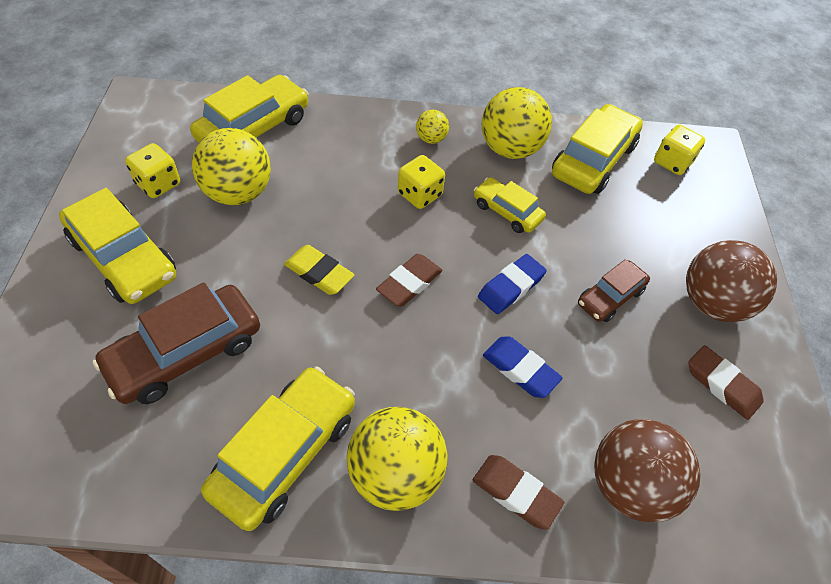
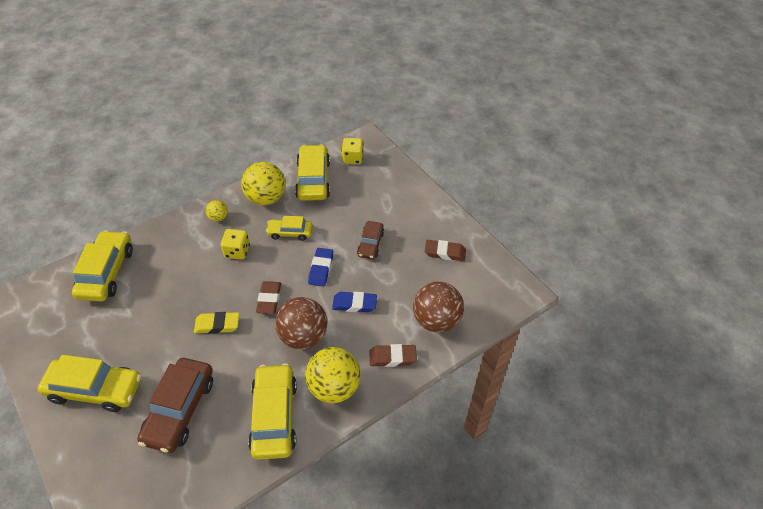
camera: 35 degrees left, 5 degrees down
yellow dice [125,143,180,198] -> none
yellow ball [192,128,271,205] -> none
brown ball [686,240,777,322] -> brown ball moved to [275,297,328,349]

